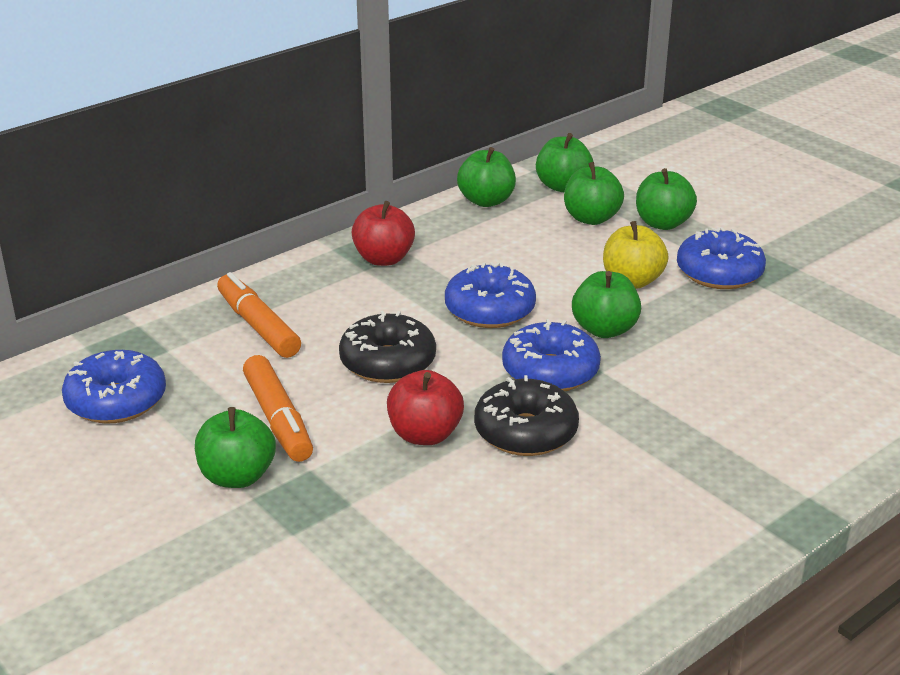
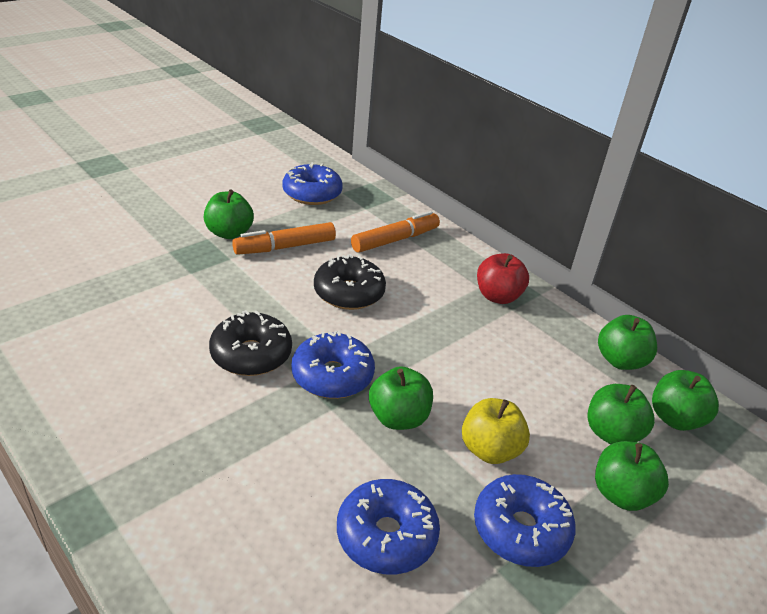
camera: 85 degrees right, 5 degrees up
red apple [387,370,464,445] -> none
blue donut [445,262,536,328] -> blue donut moved to [337,479,440,574]

